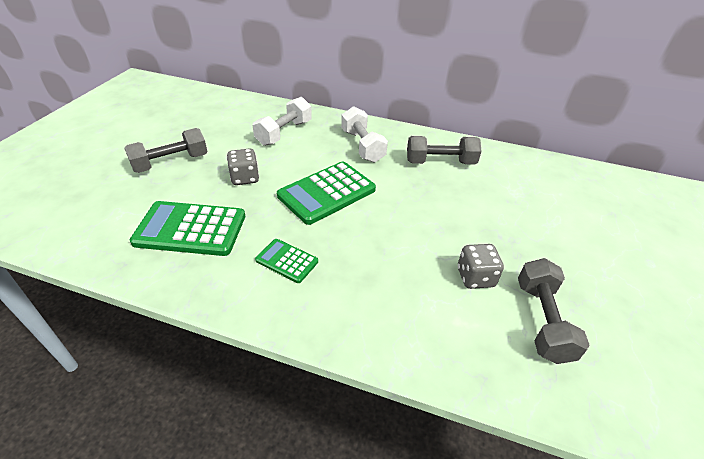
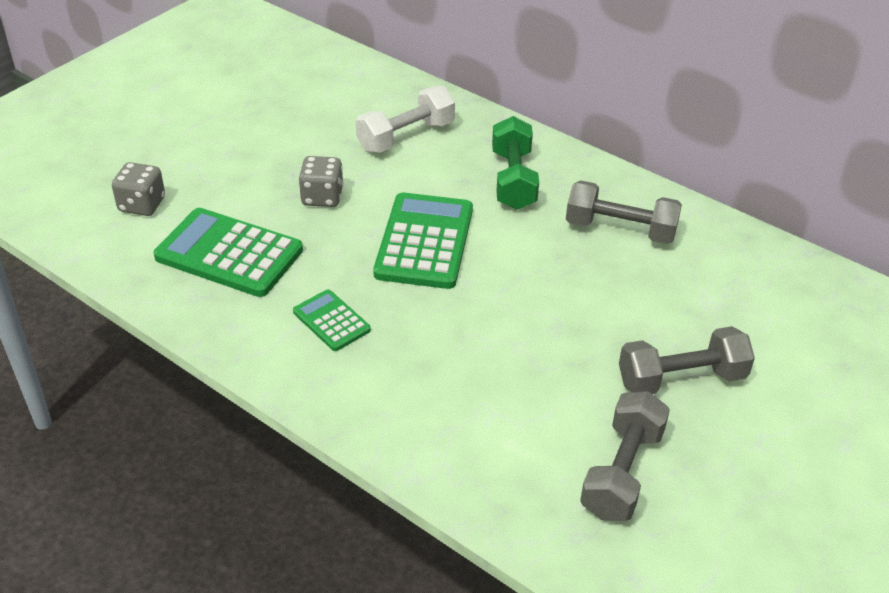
camera: 20 degrees right, 0 degrees up
grey dumbbell [125,128,208,173] -> grey dumbbell moved to [619,326,755,394]
green calculator [277,162,376,225] -> green calculator turned 120 degrees clockwise [373,192,473,289]
white dumbbell [341,106,388,162] -> green dumbbell [492,116,539,210]
grey dice [458,244,504,289] -> grey dice moved to [112,162,165,216]

